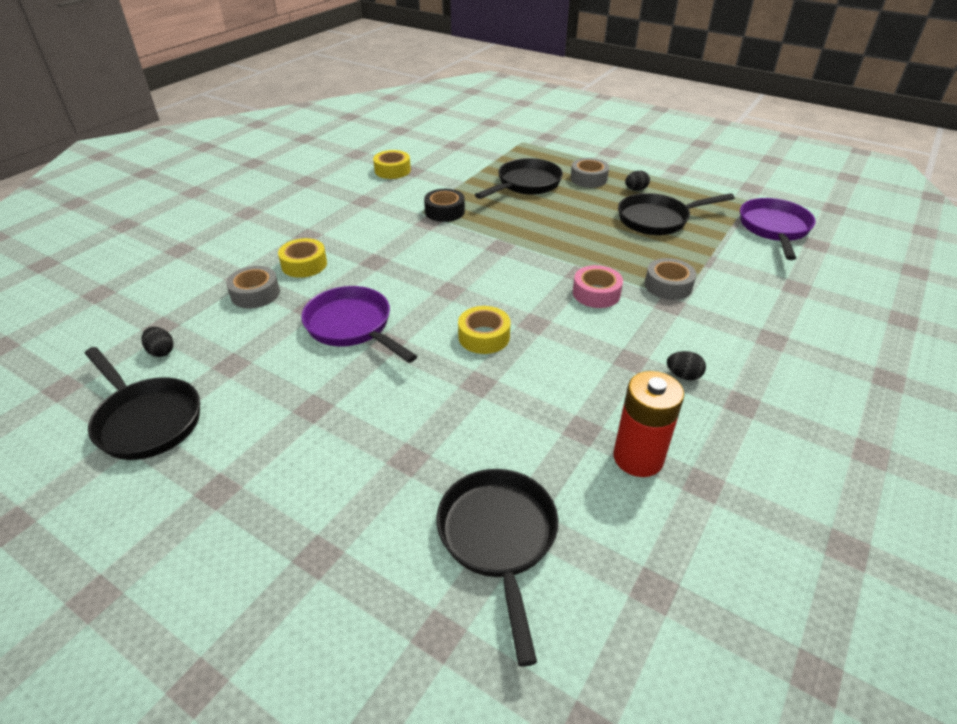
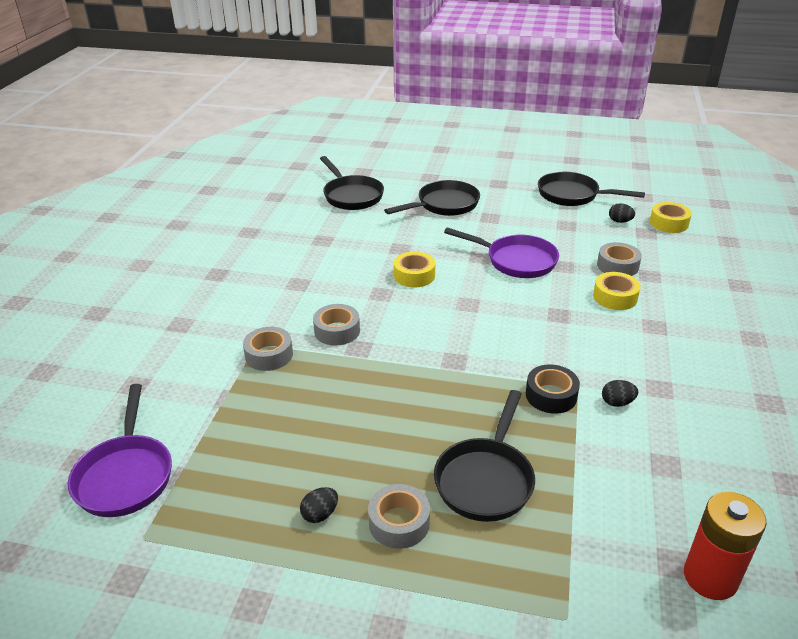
camera: 160 degrees right, 5 degrees down
yellow tape [373,150,411,179] -> yellow tape moved to [650,202,692,233]
pink tape [573,265,623,308] -> grey tape [313,304,360,346]
red battery [614,371,684,477] -> red battery moved to [684,492,767,600]
black pan [618,193,735,235] -> black pan moved to [384,180,480,216]
black egg [667,351,706,380] -> black egg moved to [602,380,638,407]

